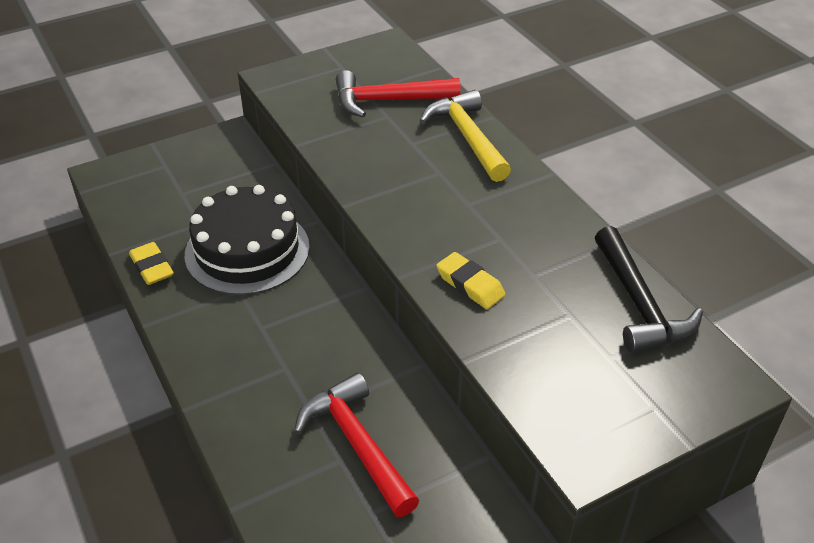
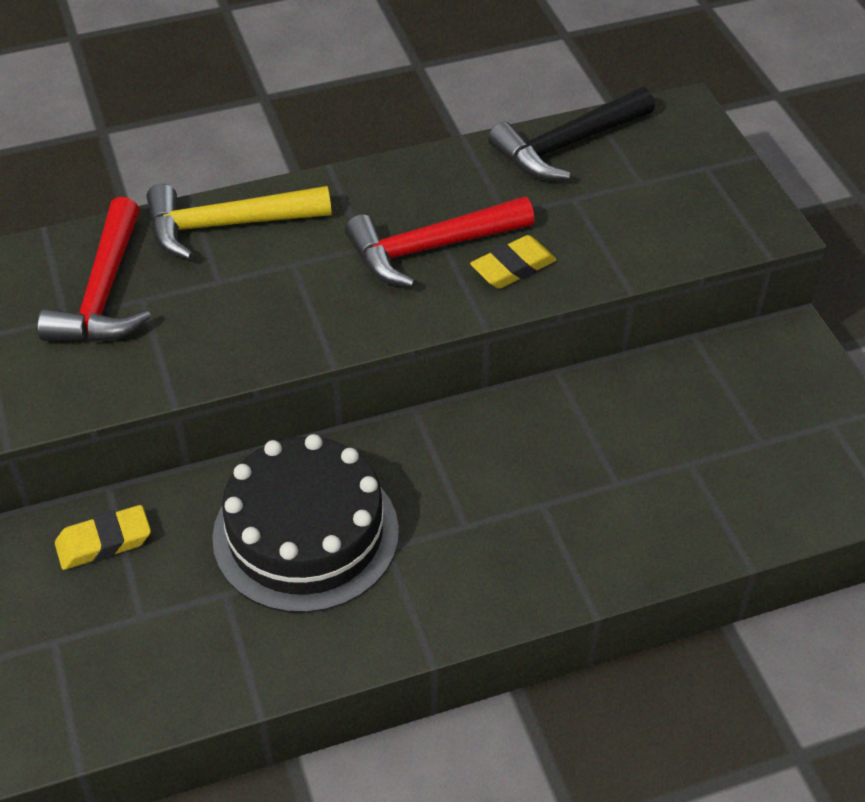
camera: 80 degrees left, 5 degrees up
yellow eraser [129,242,174,285] -> yellow eraser moved to [55,505,151,570]
red hammer [294,373,419,517] -> red hammer moved to [345,197,534,288]
black hammer [595,226,703,353] -> black hammer turned 150 degrees clockwise [488,87,655,180]

